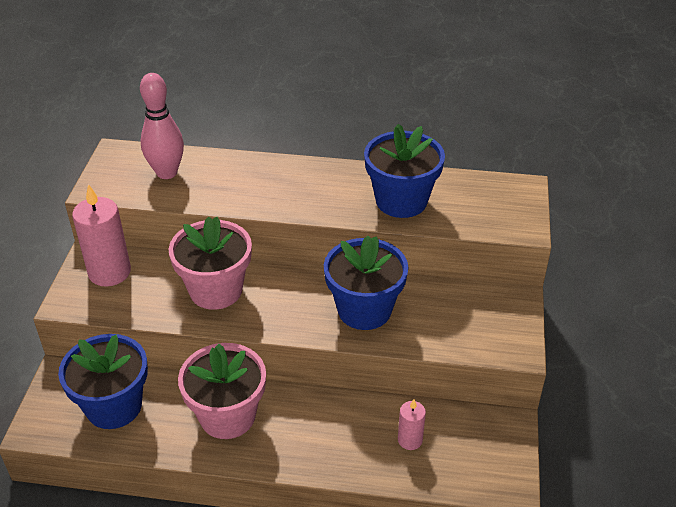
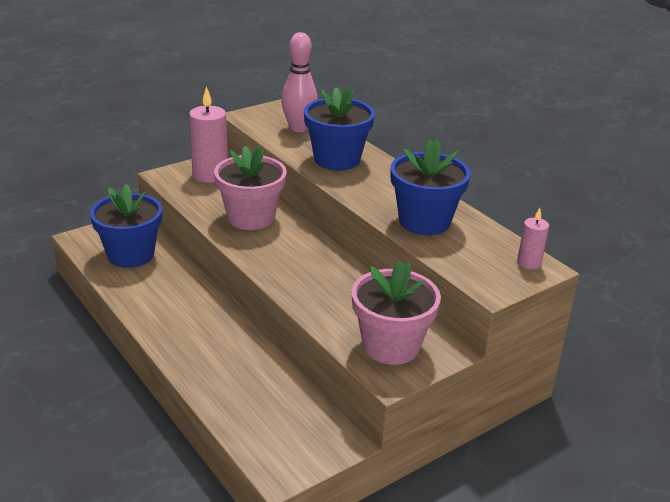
camera: 45 degrees right, 10 degrees down
pink flower pot [178,343,266,439] -> pink flower pot moved to [351,261,441,365]
blue flower pot [324,236,408,330] -> blue flower pot moved to [304,86,375,170]
pink candle [398,399,426,450] -> pink candle moved to [517,208,549,269]

